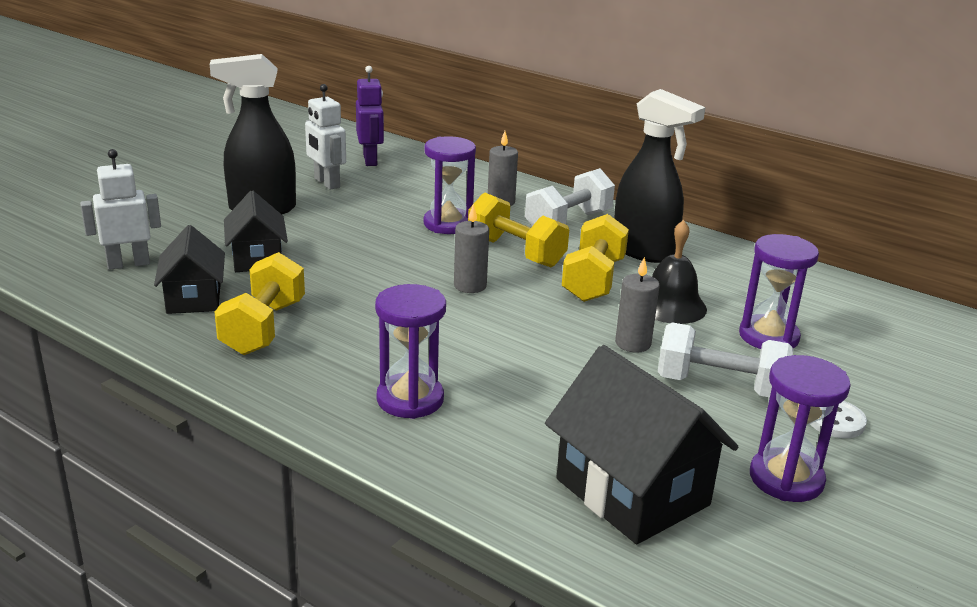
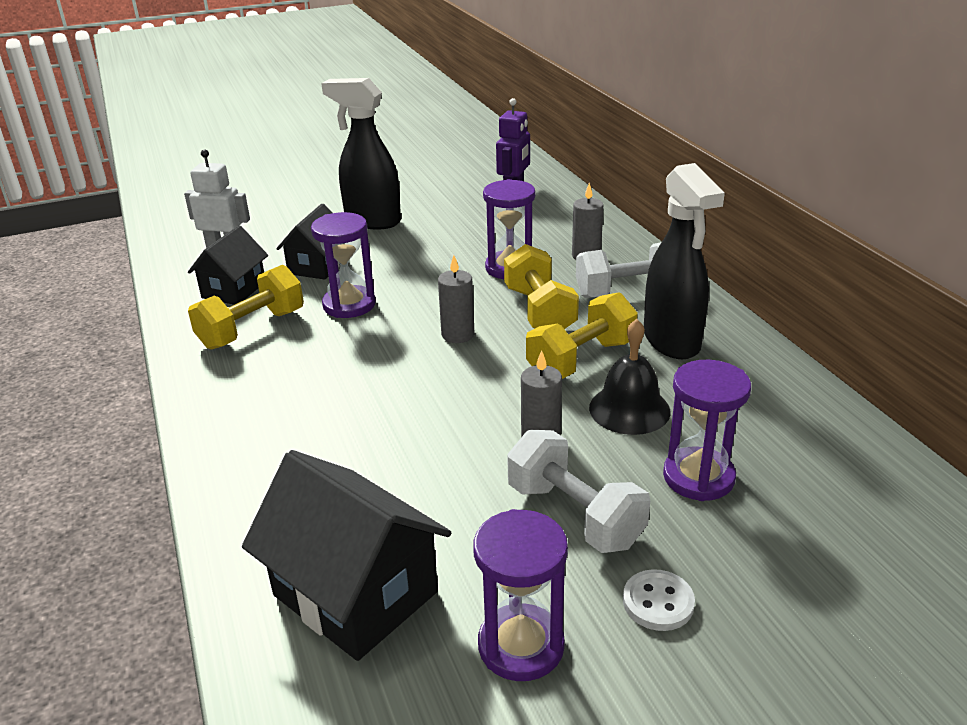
camera: 35 degrees right, 5 degrees up
white robot [305,84,346,190] -> none
purple hourglass [375,284,446,419] -> purple hourglass moved to [311,212,376,318]
black house [545,345,738,544] -> black house turned 45 degrees counterclockwise [242,450,451,661]

